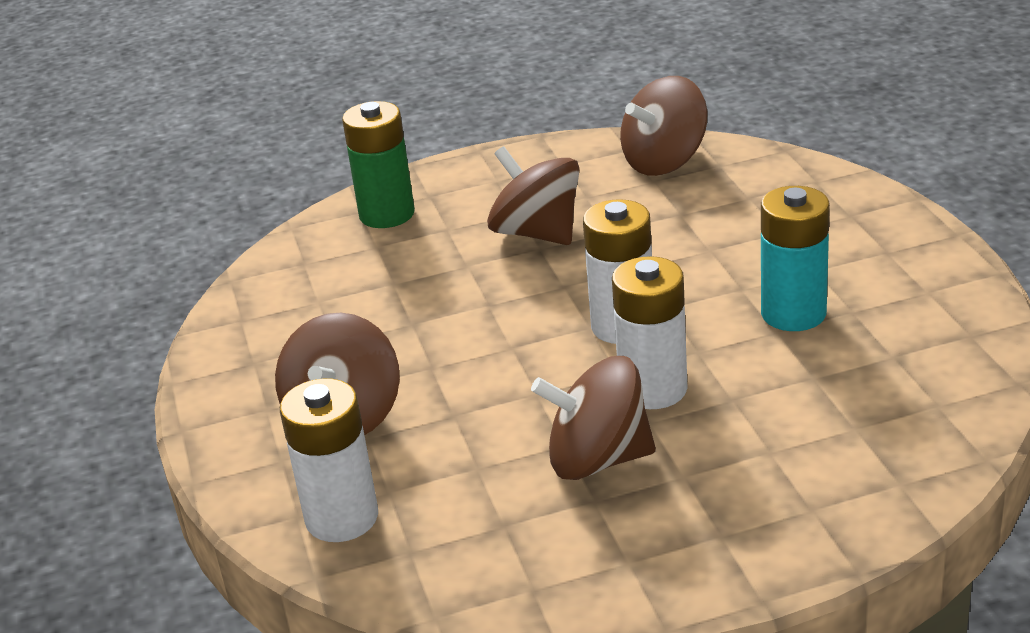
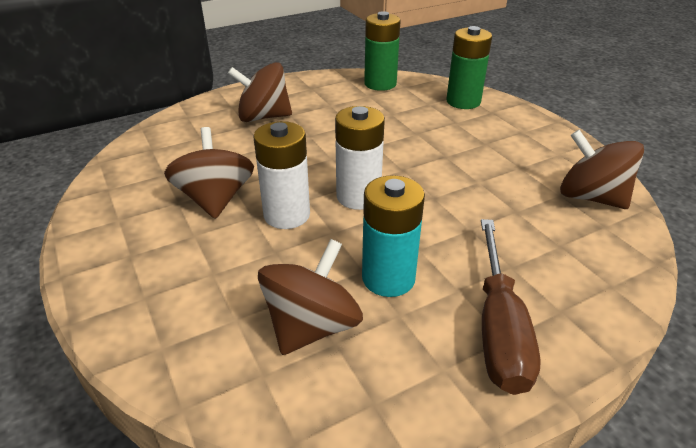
camera: 75 degrees right, 5 degrees up
white battery [280,378,378,542] -> none
brown spinning top [487,146,579,245] -> brown spinning top moved to [258,239,363,355]
none -> green battery [364,11,400,91]
none -> brown screwdriver [481,219,541,395]

